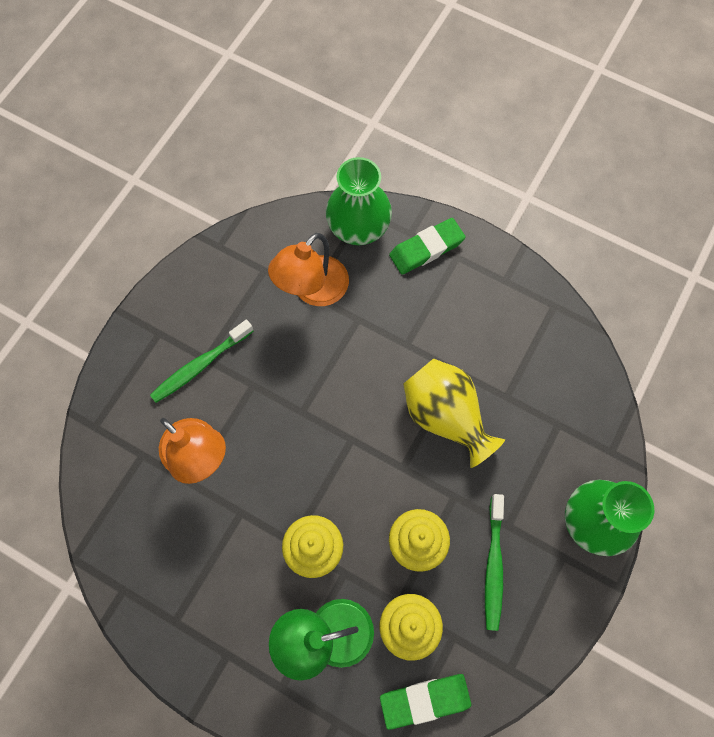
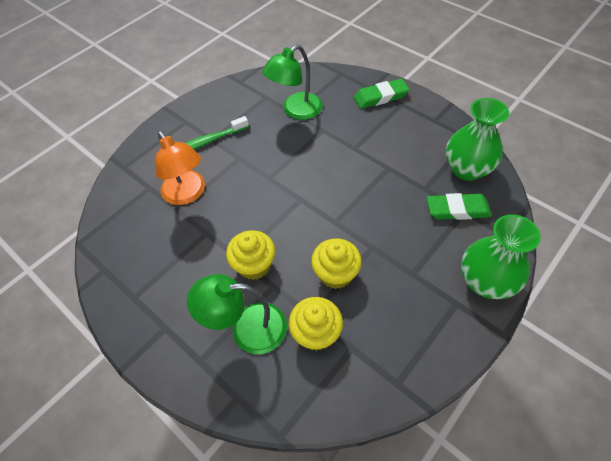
camera: 15 degrees right, 15 degrees down
orange lamp [268,233,349,306] -> green lamp [262,45,323,120]
green vase [325,157,392,245] -> green vase moved to [446,98,509,181]
green eraser [380,674,471,730] -> green eraser moved to [427,193,492,220]
yellow vase [403,358,505,468] -> none
green toothbrush [485,494,504,631] -> none

